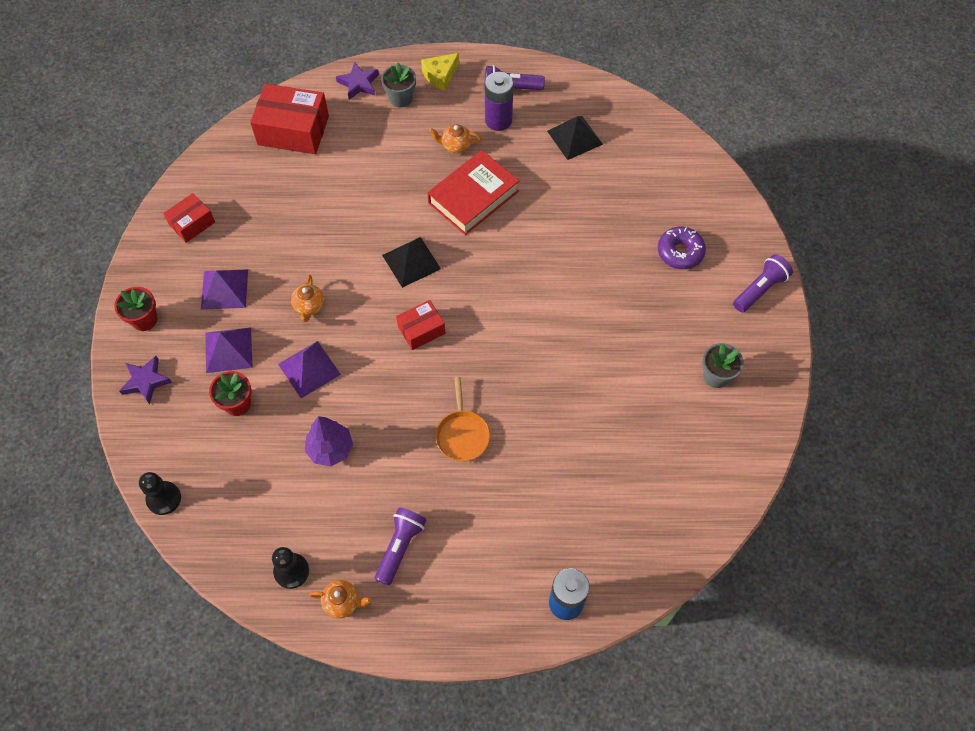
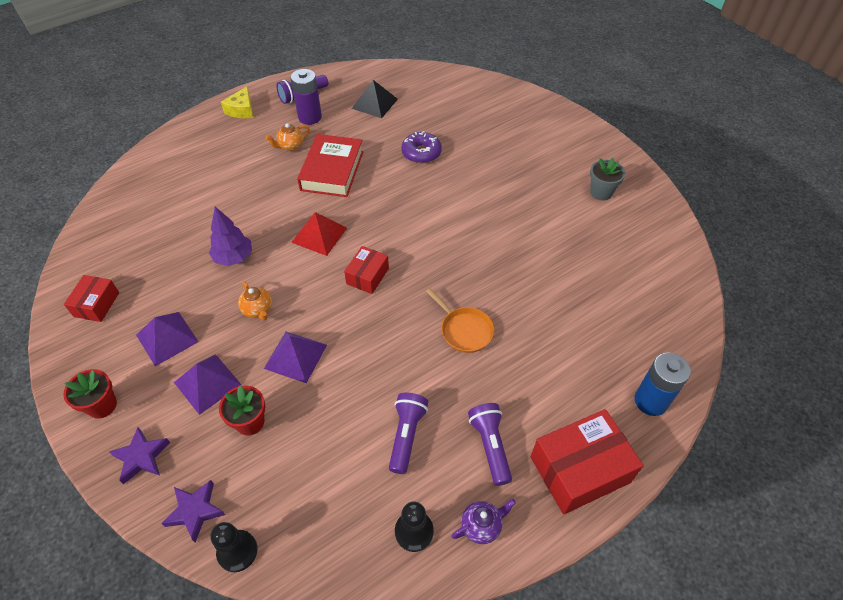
camera: 35 degrees left, 10 degrees down
red box [250,84,329,154] -> red box moved to [531,409,644,514]
purple tree [305,416,353,466] -> purple tree moved to [209,207,252,266]
orange teapot [309,580,371,619] -> purple teapot [451,499,516,544]
purple star [336,61,379,100] -> purple star moved to [161,480,225,542]
grey flower pot [381,62,416,108] -> none
black pyramid [382,237,441,288] -> red pyramid [291,212,347,256]
purple donut [658,227,706,269] -> purple donut moved to [401,131,442,163]
purple flashlight [733,254,793,313] -> purple flashlight moved to [389,393,428,474]

